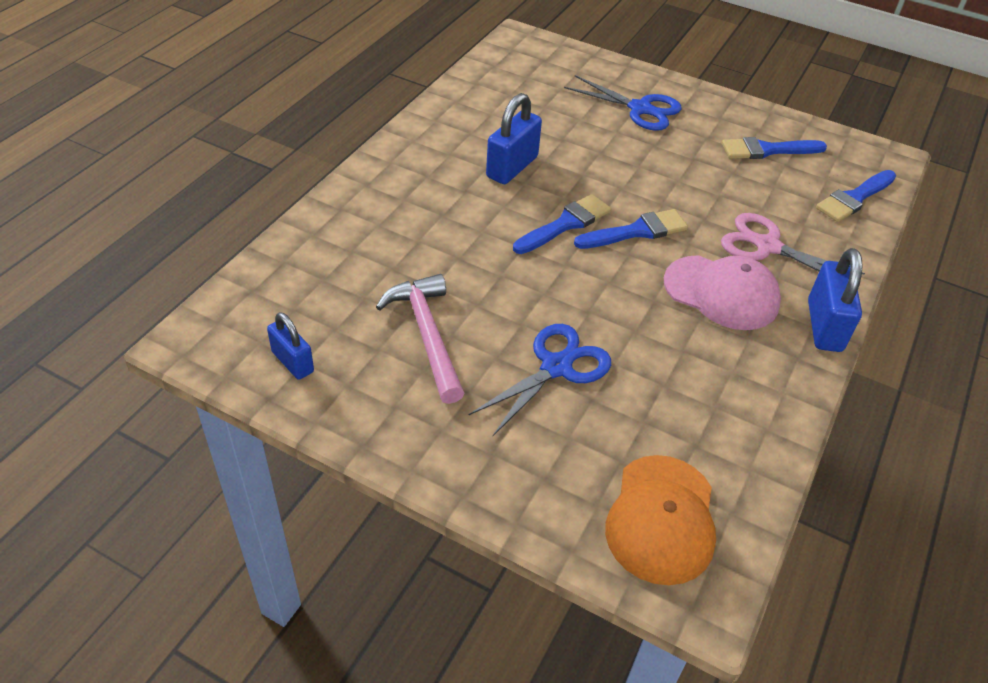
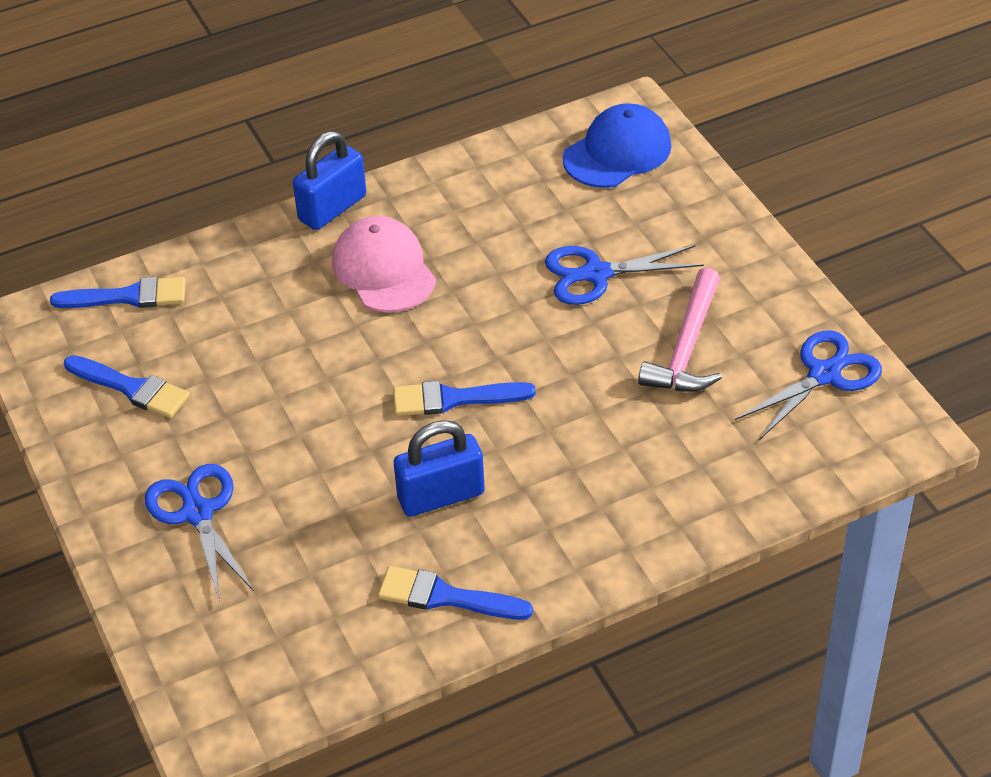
camera: 140 degrees left, 0 degrees up
blue padlock [267,312,314,380] -> blue scissors [735,330,882,440]
blue brush [574,209,688,249] -> blue brush moved to [378,566,533,620]
orange cap [605,455,716,585] -> blue cap [563,103,672,188]
pink scissors [721,213,865,275] -> none

